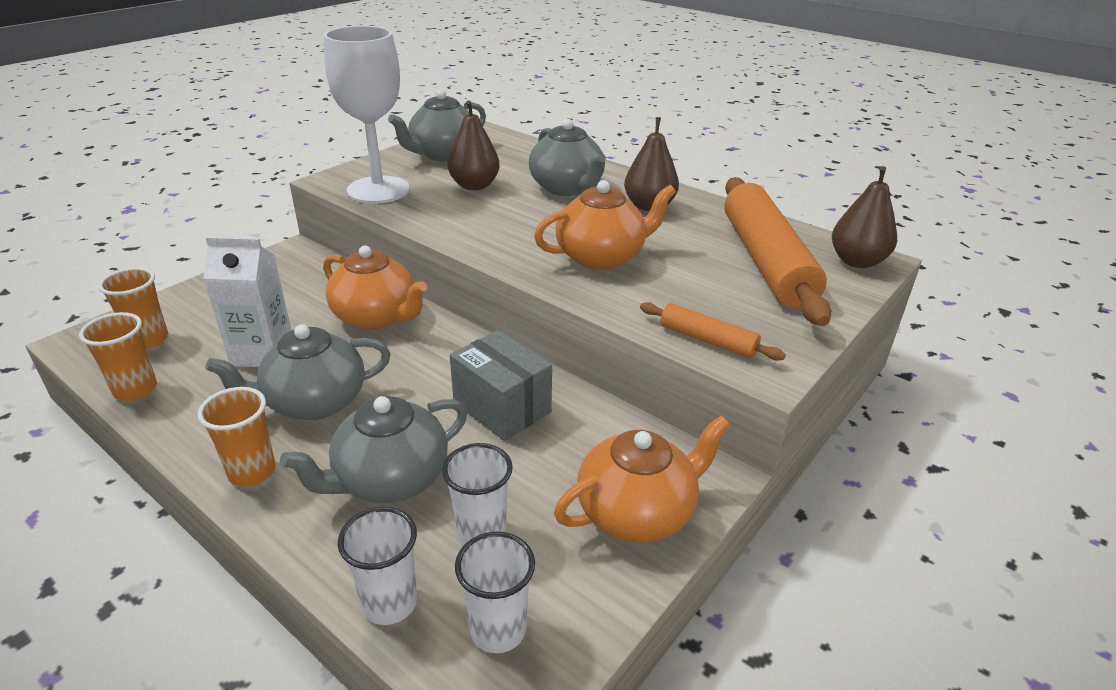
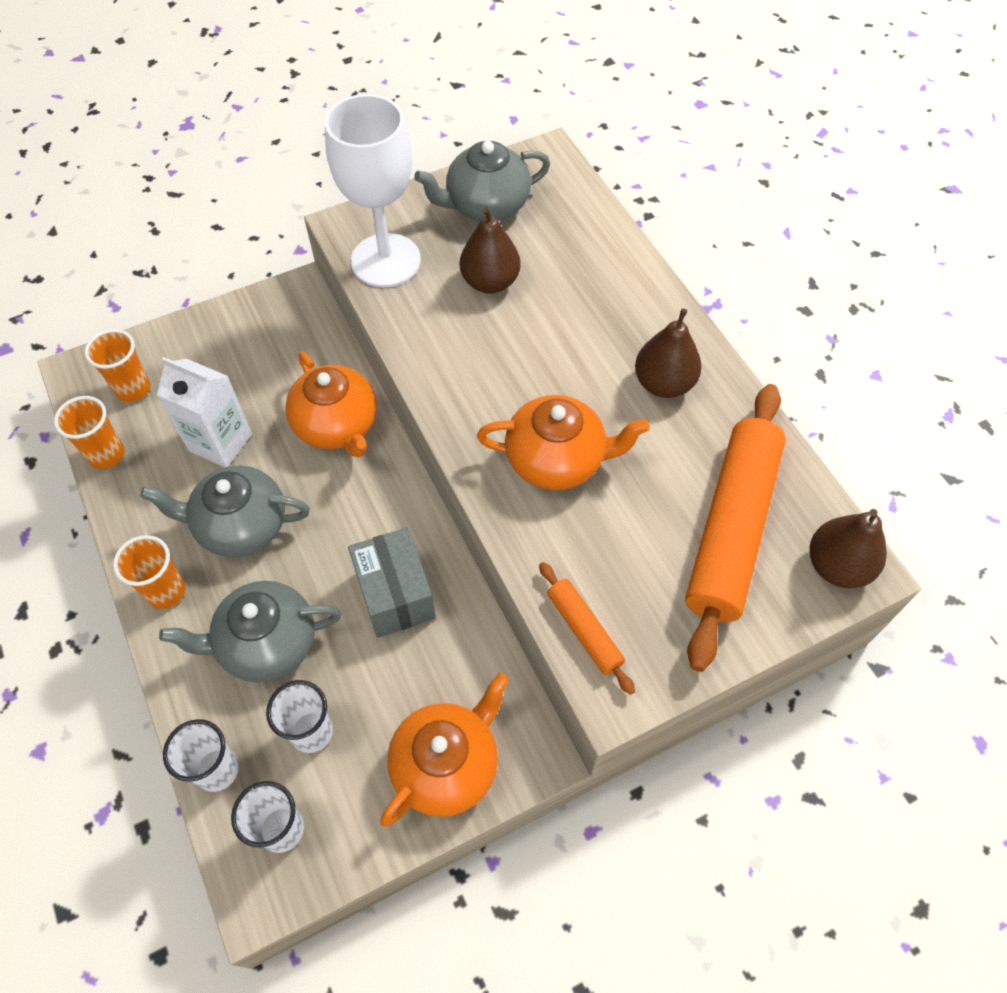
camera: 25 degrees right, 25 degrees up
grey teapot [529,119,606,196] -> none
orange teapot [554,416,730,543] -> orange teapot turned 45 degrees counterclockwise [380,673,509,827]

